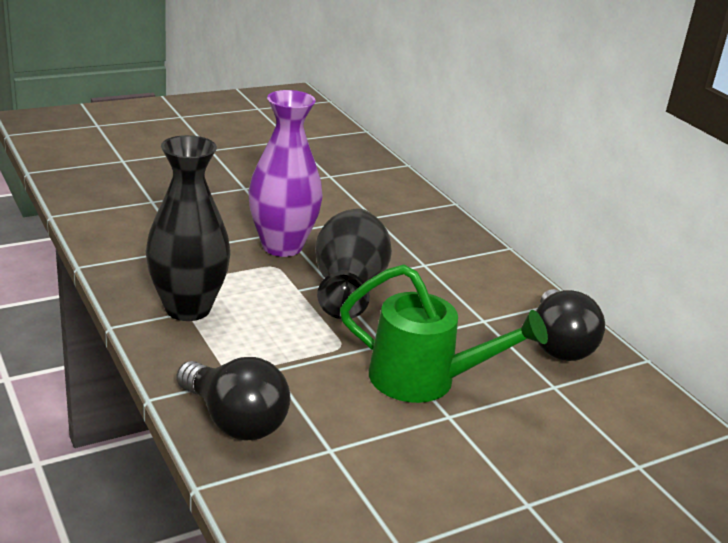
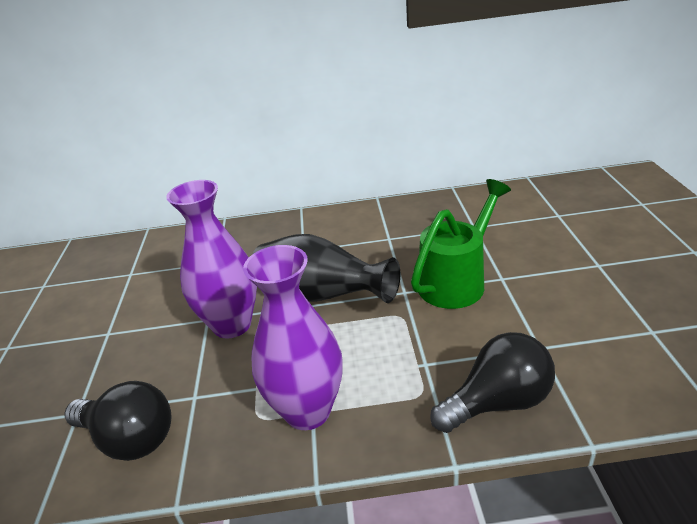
camera: 60 degrees left, 5 degrees up
black vase [146,135,231,321] -> purple vase [243,245,343,430]
black light bulb [536,289,605,361] -> black light bulb moved to [64,381,172,461]

